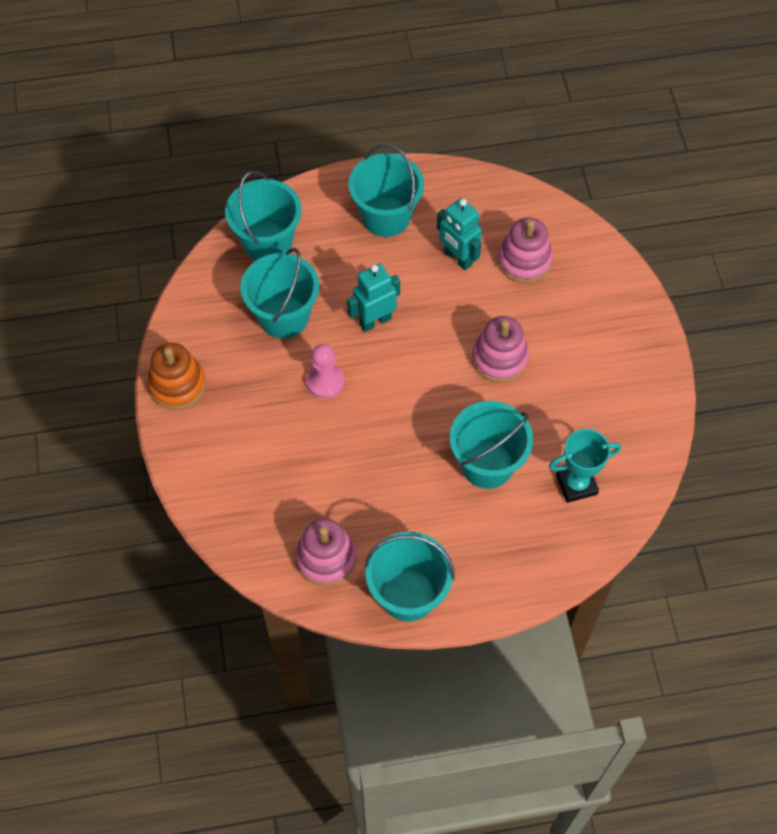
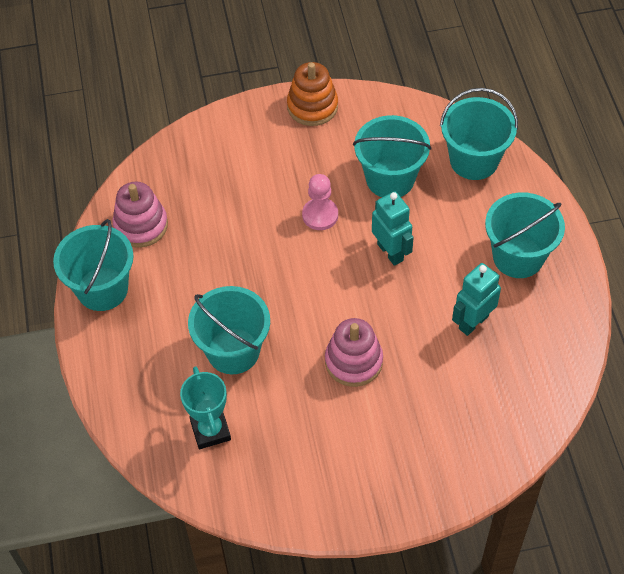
camera: 90 degrees right, 5 degrees down
pink stacking toy [498,218,553,283] -> none

